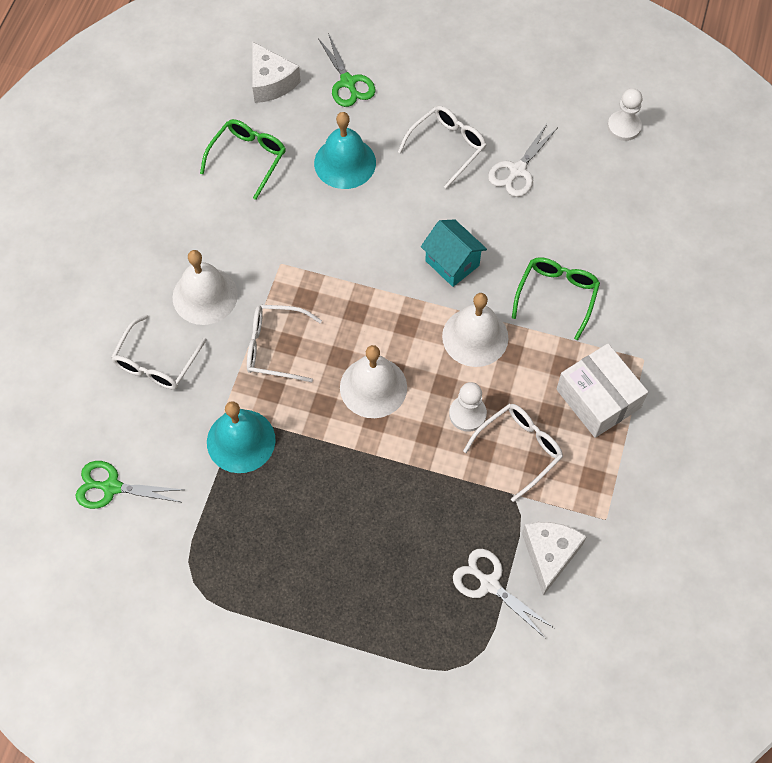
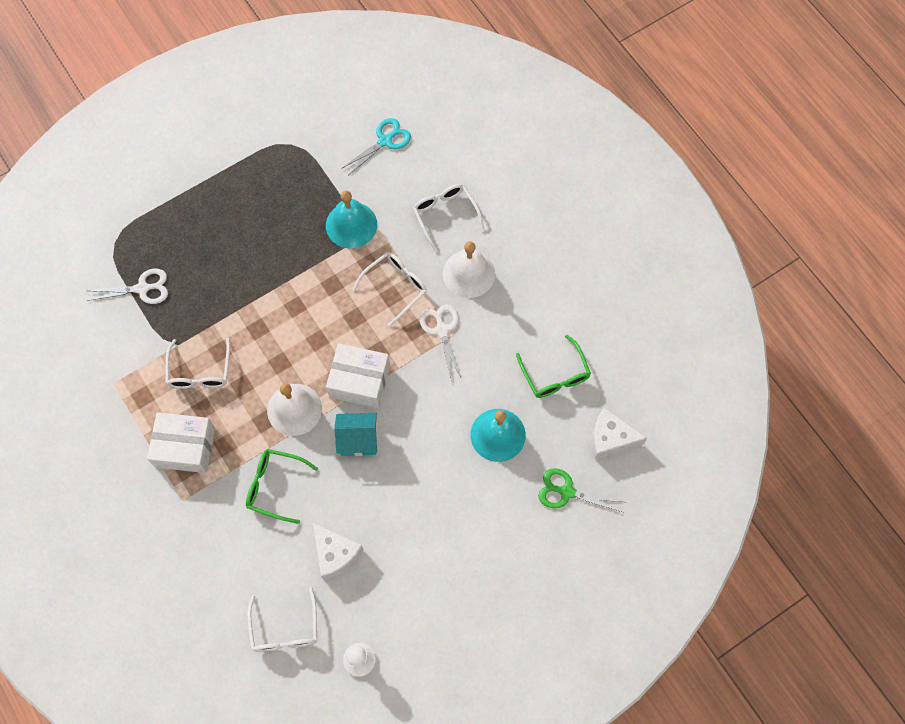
camera: 130 degrees right, 5 degrees up
green scissors [76,461,184,509] -> turquoise scissors [342,118,411,175]
white bell [340,345,407,418] -> none
white glasses [398,106,486,189] -> white glasses moved to [247,587,317,652]
white pawn [449,382,487,432] -> none
white scissors [488,124,557,197] -> white scissors moved to [420,304,462,382]
green glasses [512,257,600,340] -> green glasses turned 135 degrees clockwise [246,449,318,524]
white cheese [522,522,587,596] -> white cheese moved to [313,523,364,580]
none -> white box [326,343,390,408]

